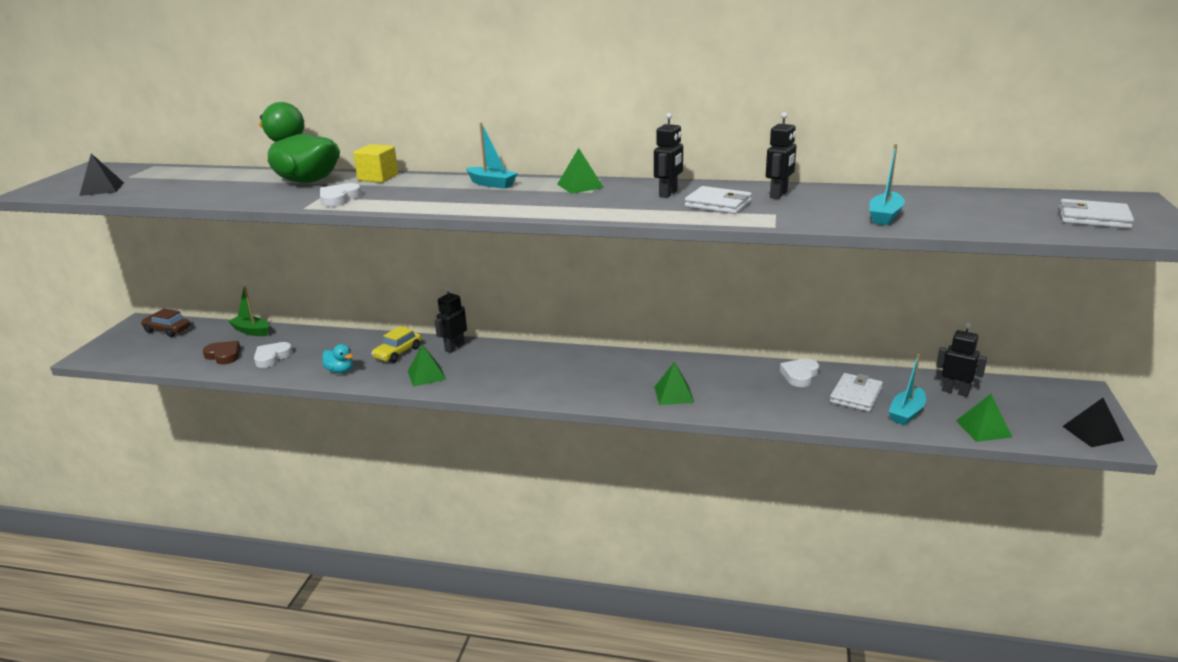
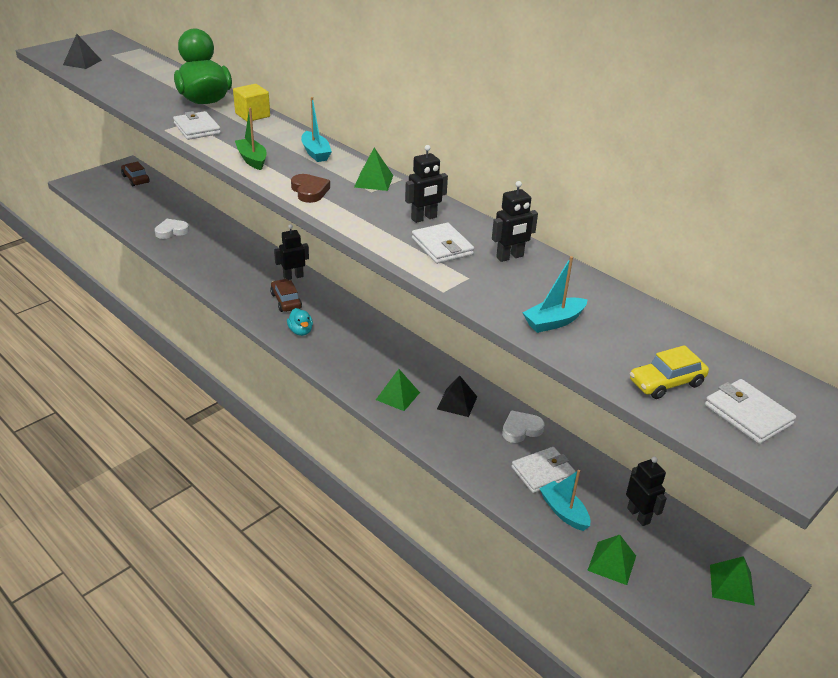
camera: 30 degrees right, 10 degrees up
brown heart [203,341,240,364] -> brown heart moved to [291,174,330,203]
green boat [228,286,269,336] -> green boat moved to [235,108,266,170]
white heart [320,183,362,207] -> white wallet [173,111,221,140]
turquoise duck [322,344,353,373] -> turquoise duck moved to [287,308,313,336]
yellow car [371,326,421,363] -> yellow car moved to [630,345,709,399]
green pyramid [407,344,446,387] -> green pyramid moved to [710,556,755,606]
turquoise boat [889,354,926,425] -> turquoise boat turned 75 degrees clockwise [539,470,590,531]
black pyramid [1062,398,1125,447] -> black pyramid moved to [437,375,477,417]
none -> brown car [270,279,302,312]

